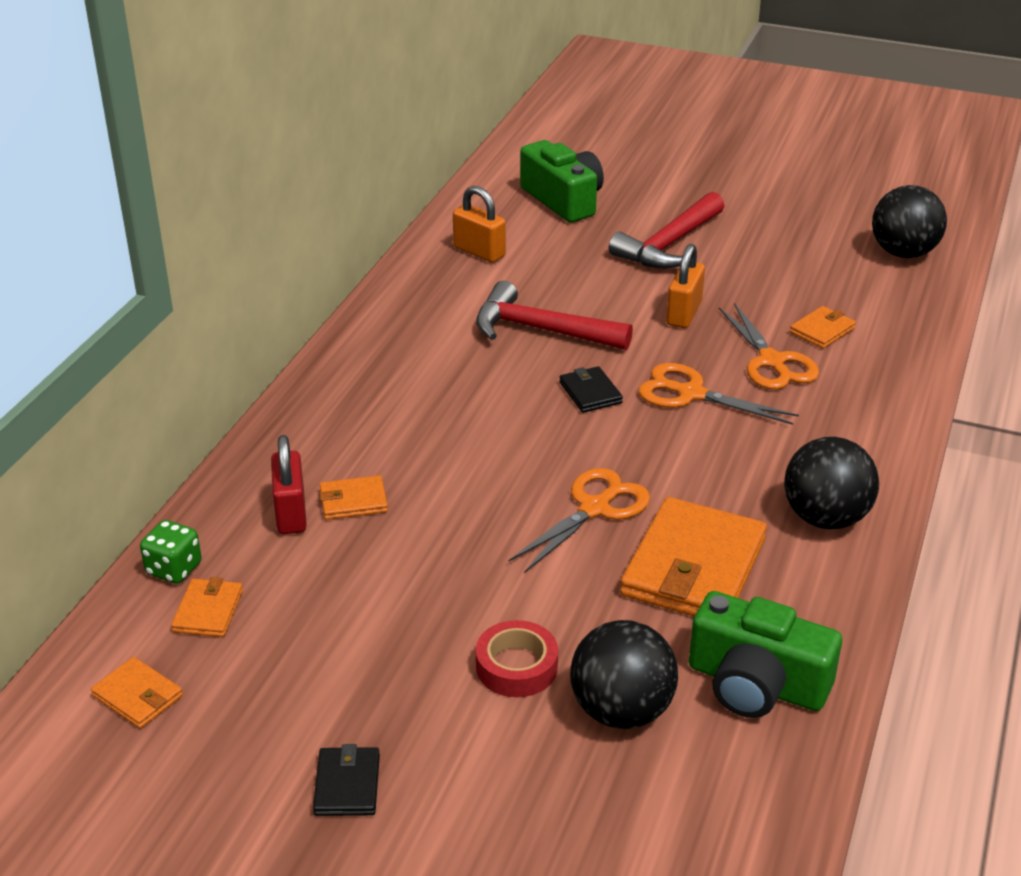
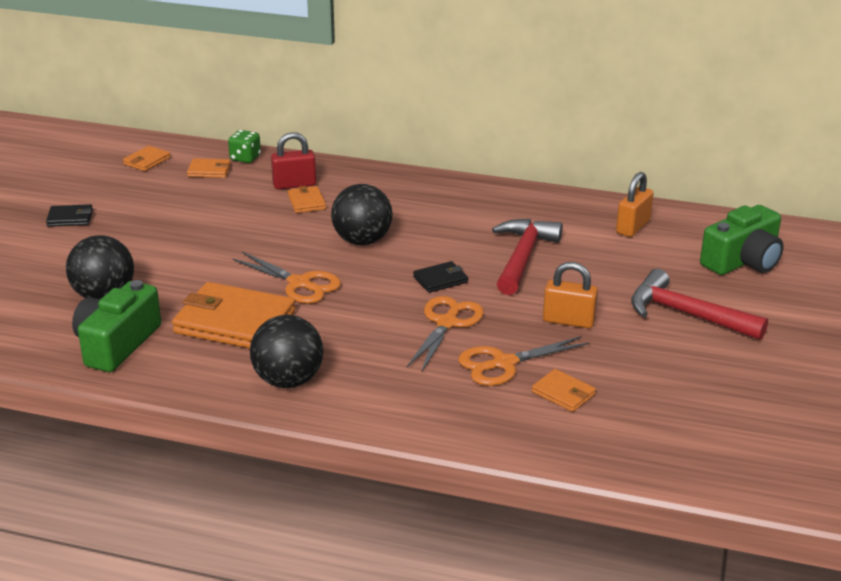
camera: 85 degrees right, 5 degrees down
red tape [476,620,558,697] -> none
black ball [872,185,947,258] -> black ball moved to [331,184,393,245]

